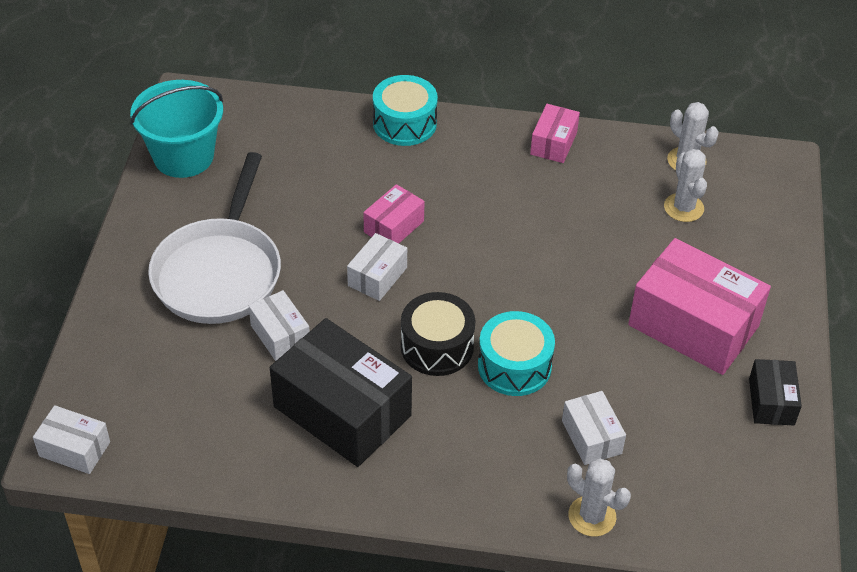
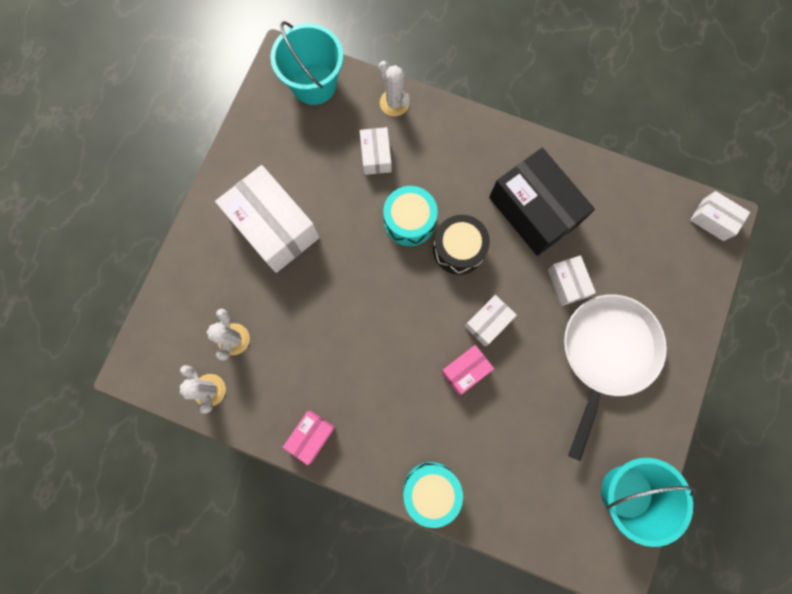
camera: 165 degrees left, 30 degrees up
pink box [628,238,771,375] -> white box [215,165,320,273]
black box [749,359,802,425] -> none
none -> turquoise bucket [270,21,343,105]

